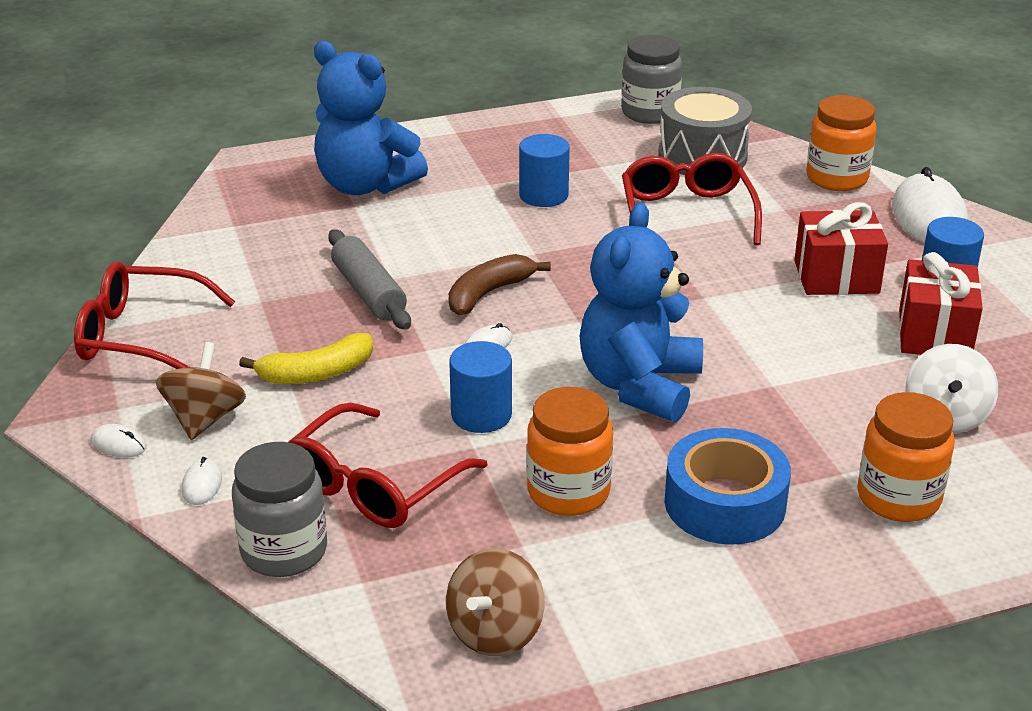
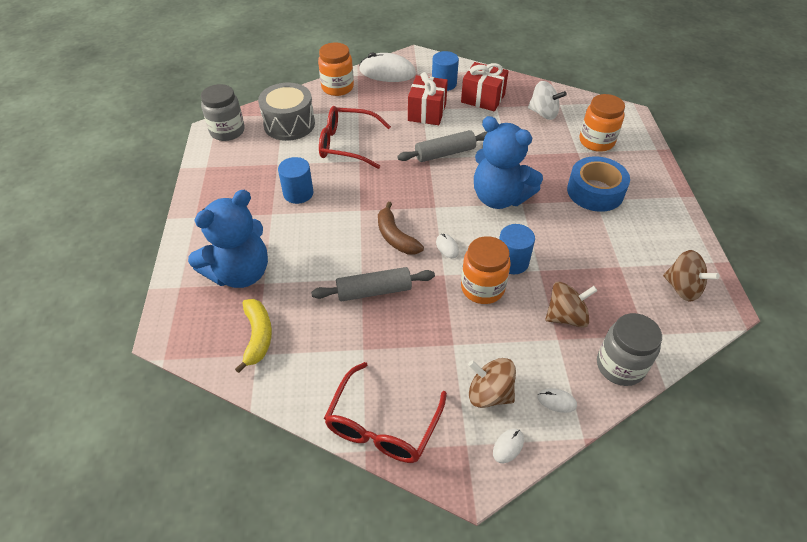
camera: 75 degrees left, 15 degrees up
yellow banana [239,333,373,384] -> yellow banana moved to [235,299,272,373]
red glasses [288,403,487,528] -> brown spinning top [545,282,598,328]
orange jar [527,387,613,516] -> orange jar moved to [461,236,511,304]
none -> grey rolling pin [397,130,487,162]

